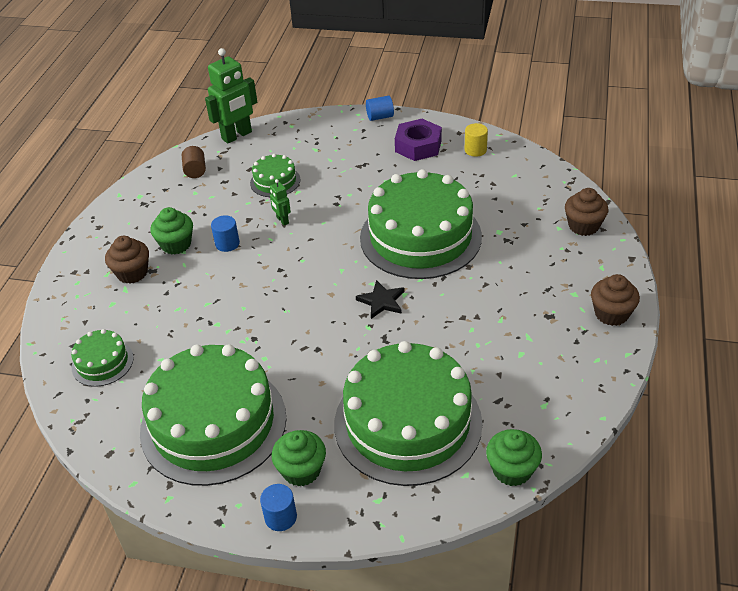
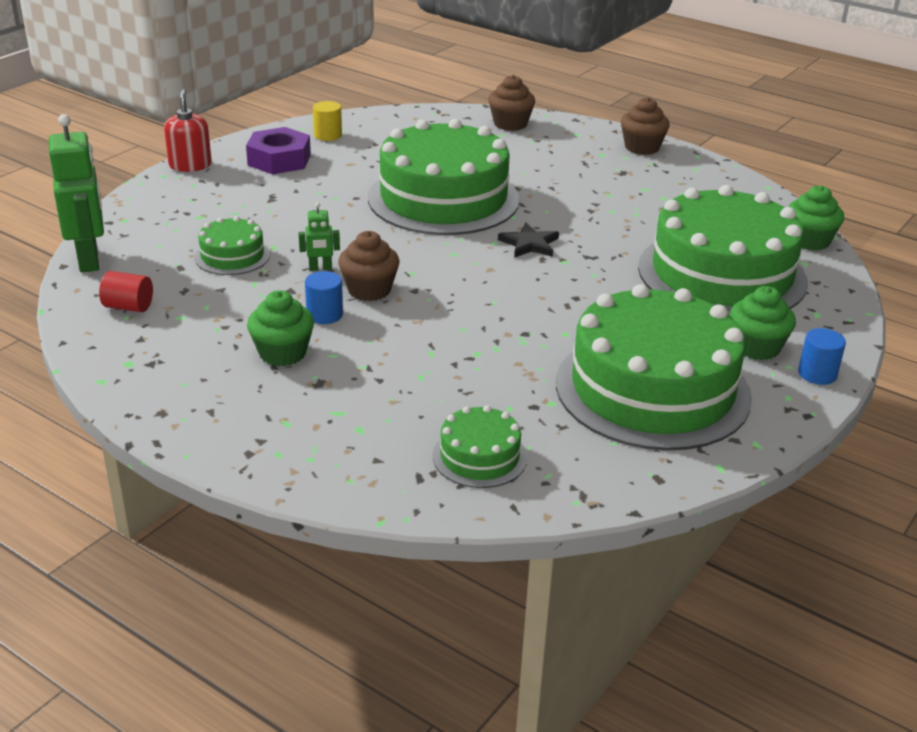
camera: 70 degrees left, 10 degrees down
brown cupcake [105,236,149,284] -> brown cupcake moved to [338,231,400,301]
brown cylinder [182,146,206,178] -> red cylinder [99,271,153,312]
blue cylinder [366,96,394,121] -> red soap dispenser [164,89,212,172]

